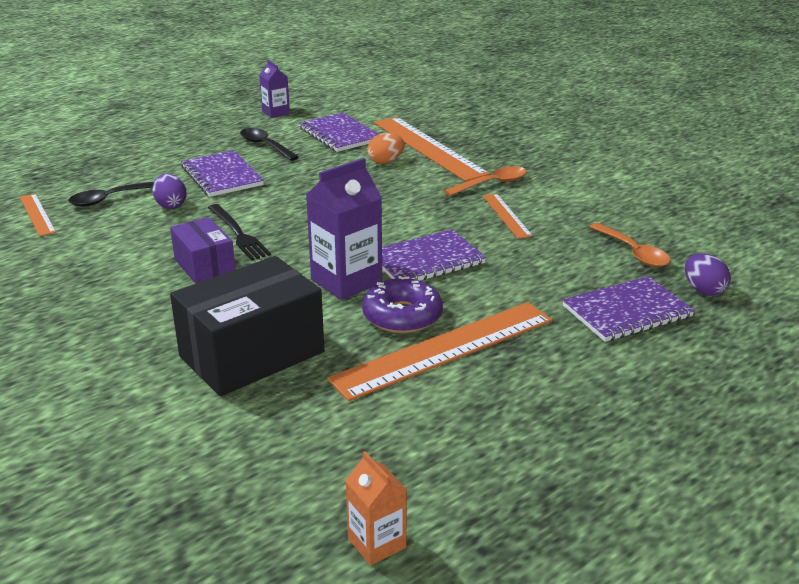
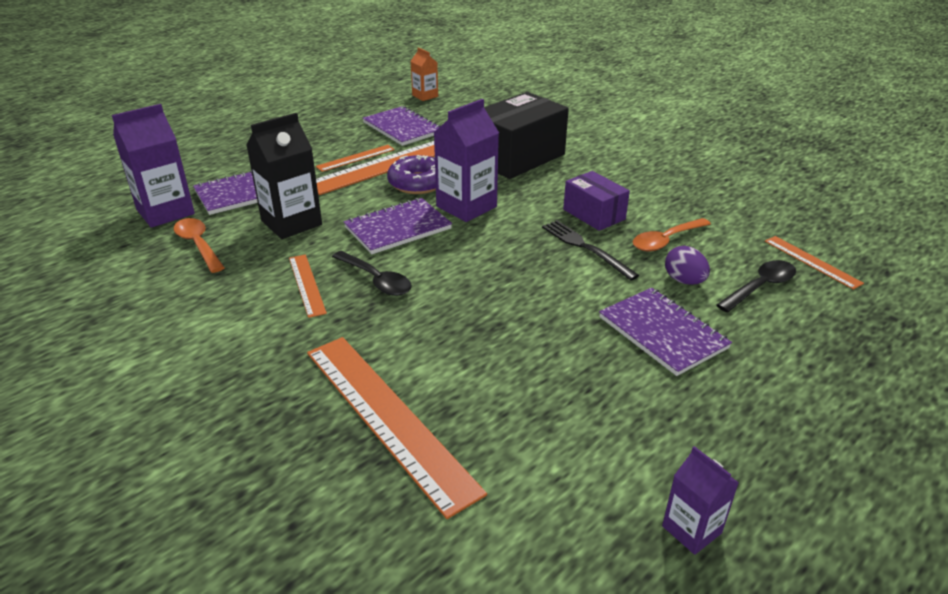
camera: 175 degrees right, 5 degrees up
black spoon [240,128,299,161] -> black spoon moved to [332,251,412,296]
purple notebook [299,112,379,152] -> purple notebook moved to [363,106,440,146]
orange egg [367,133,405,164] -> none
orange spoon [444,166,527,196] -> orange spoon moved to [633,218,711,251]
purple egg [685,253,731,296] -> purple carton [112,104,195,228]
none -> black carton [246,113,322,239]
none -> orange ruler [316,145,395,172]

